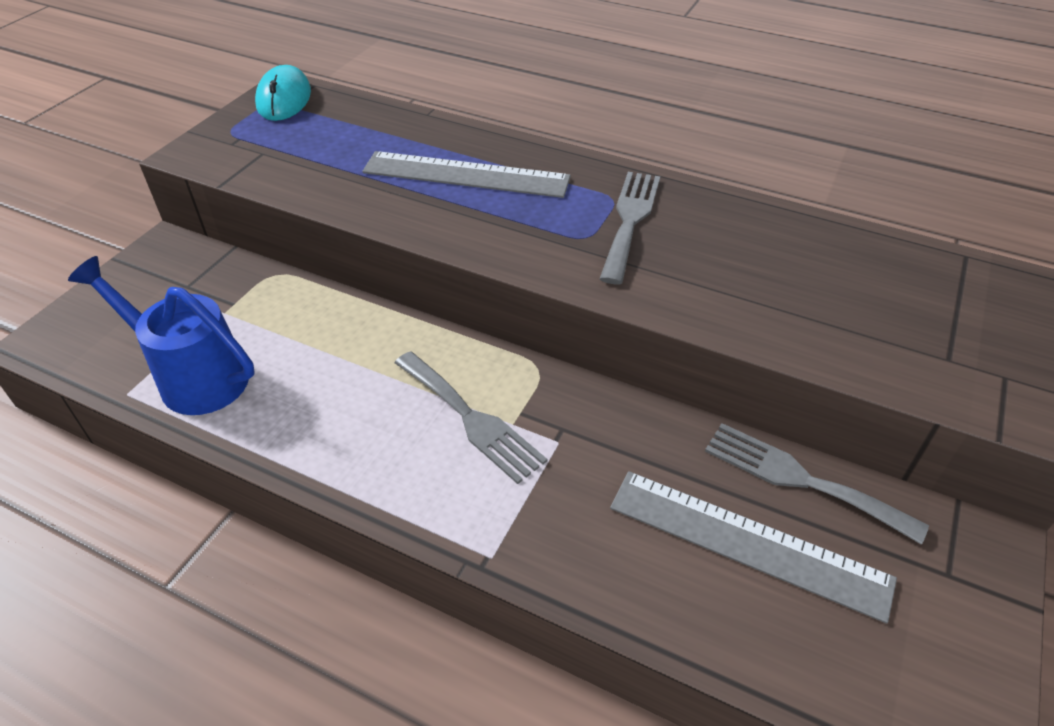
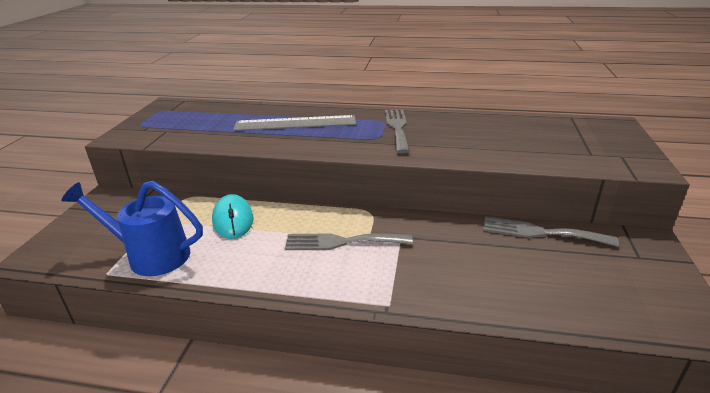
camera: 15 degrees left, 15 degrees down
turquoise mouse [255,65,311,121] -> turquoise mouse moved to [212,194,253,239]
grey fork [395,351,547,484] -> grey fork turned 150 degrees clockwise [285,233,413,250]
grey ruler [610,471,897,623] -> none

